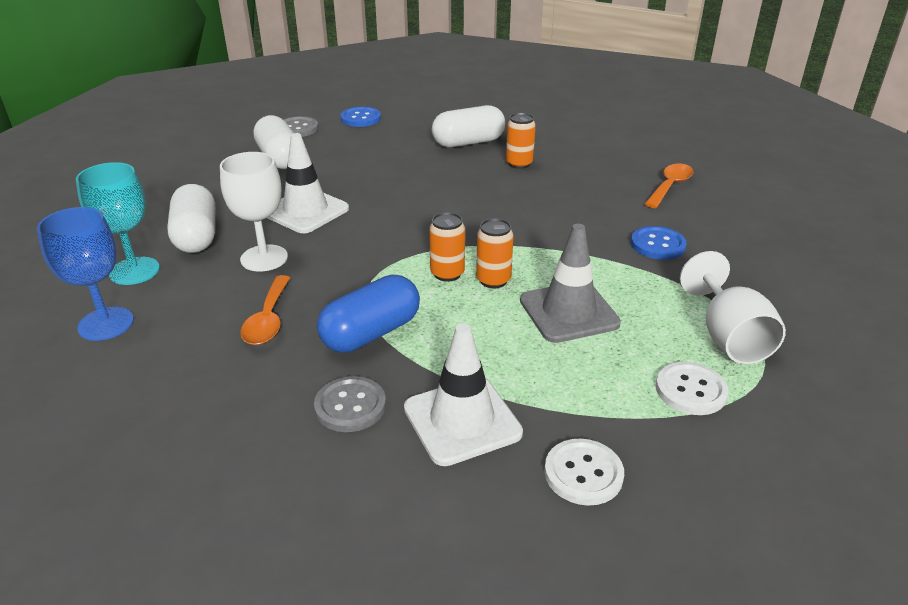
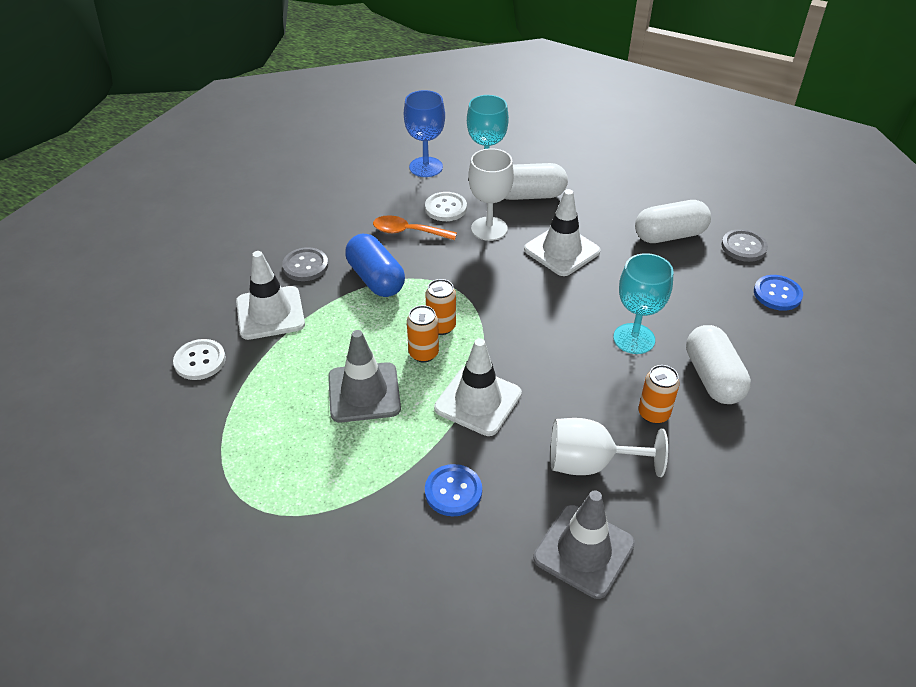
camera: 100 degrees right, 10 degrees up
orange spoon [645,164,694,208] -> grey traffic cone [533,490,635,599]
white button [656,362,729,415] -> white button moved to [425,192,467,221]
white goblet [680,251,786,364] -> white goblet moved to [550,418,668,477]
none -> white traffic cone [434,338,522,436]
none -> turquoise goblet [613,253,673,354]

